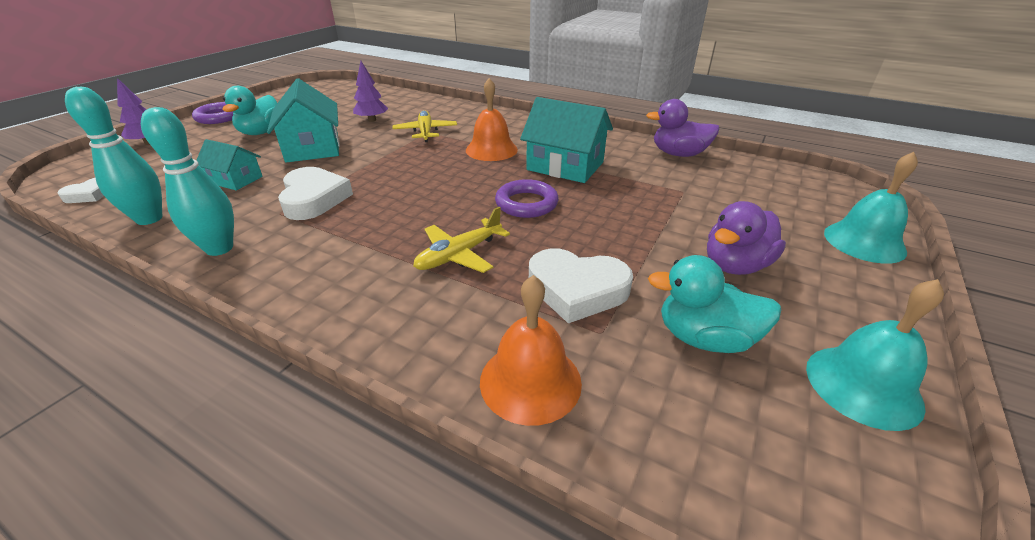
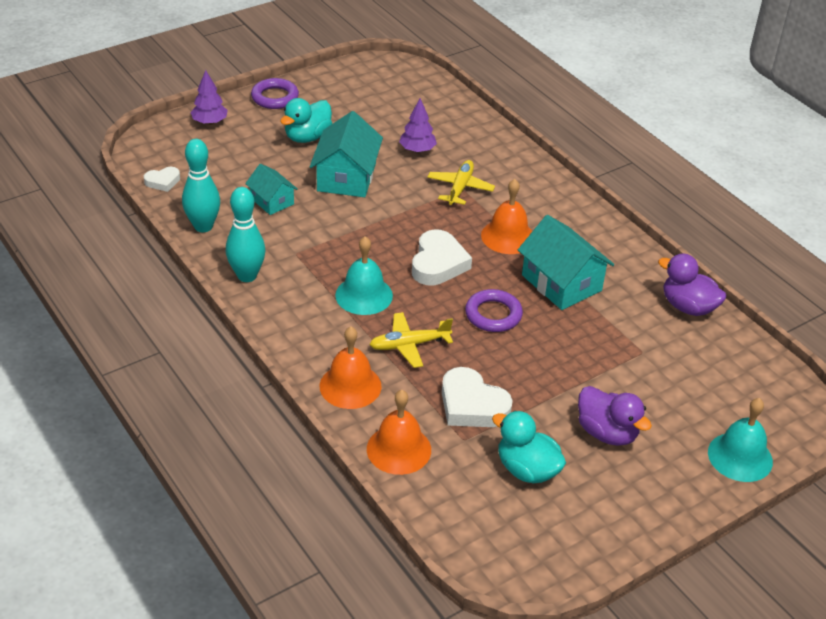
camera: 25 degrees right, 5 degrees up
white heart [278,167,353,220] -> white heart moved to [412,229,472,286]
purple duck [707,201,786,275] -> purple duck turned 120 degrees counterclockwise [578,386,652,446]
turquoise bell [806,279,944,431] -> turquoise bell moved to [335,236,393,315]
none -> orange bell [320,327,381,409]

